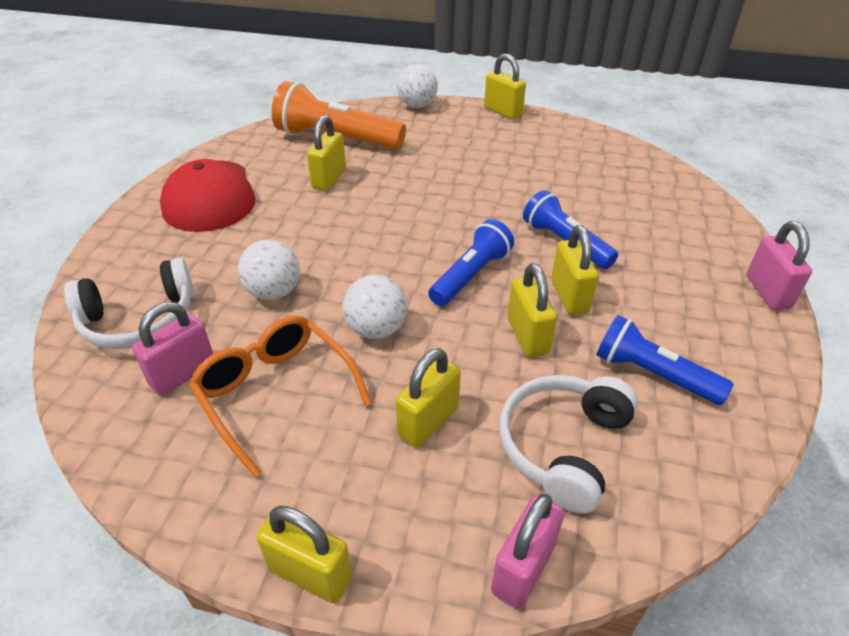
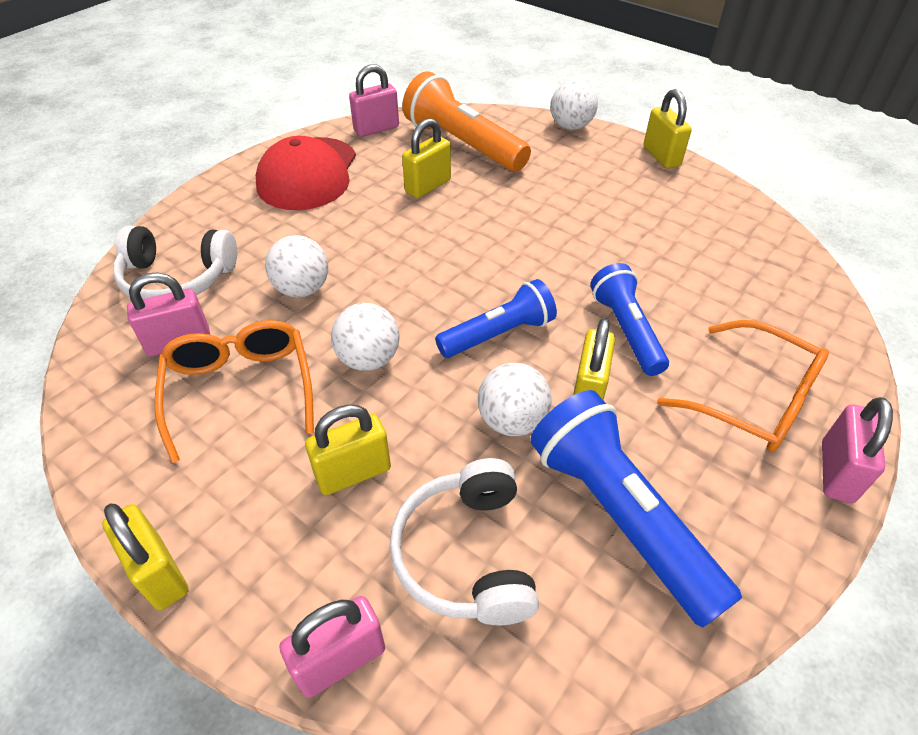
camera: 25 degrees right, 5 degrees up
white headphones [499,375,638,514] -> white headphones turned 60 degrees counterclockwise [389,458,539,625]
yellow padlock [507,263,557,358] -> white ball [478,363,552,436]
blue flashlight [596,315,734,405] -> blue flashlight [530,390,742,628], size x1.56
none -> pink padlock [349,64,399,137]
none -> orange glasses [657,320,829,452]

